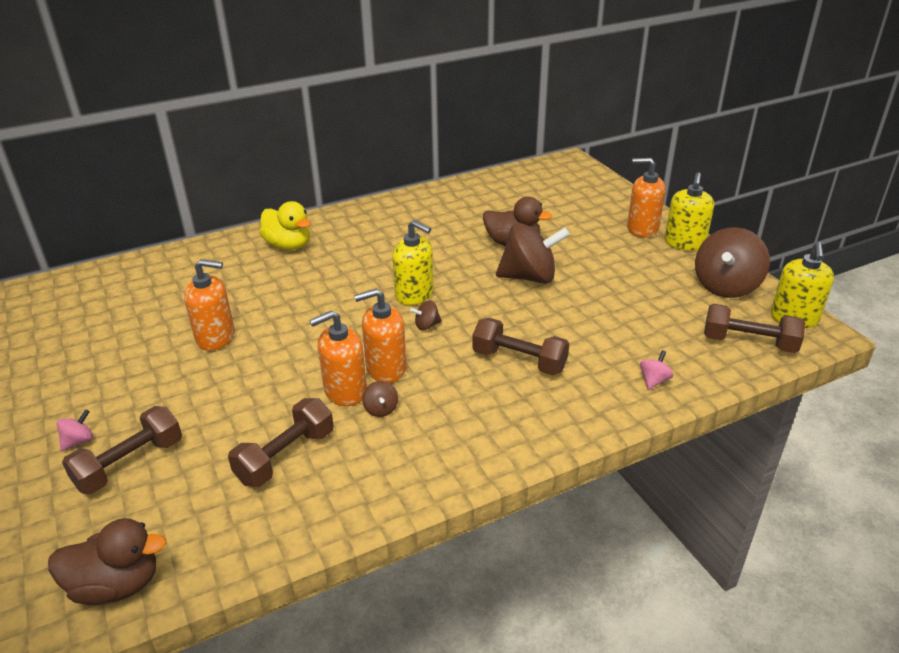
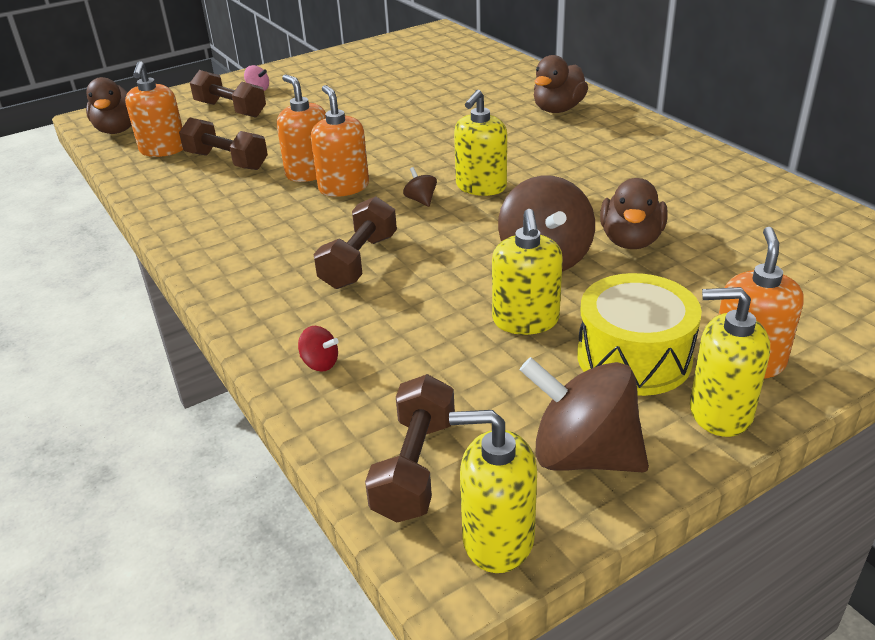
camera: 85 degrees right, 0 degrees up
orange soap dispenser [184,259,235,351] -> orange soap dispenser moved to [125,61,183,157]
yellow duck [259,201,311,250] -> brown duck [534,55,588,113]
brown spinning top [362,381,398,417] -> none
pink spinning top [640,350,673,390] -> red spinning top [298,326,339,372]
none -> yellow soap dispenser [492,209,563,335]
none -> yellow drum [577,273,702,396]

